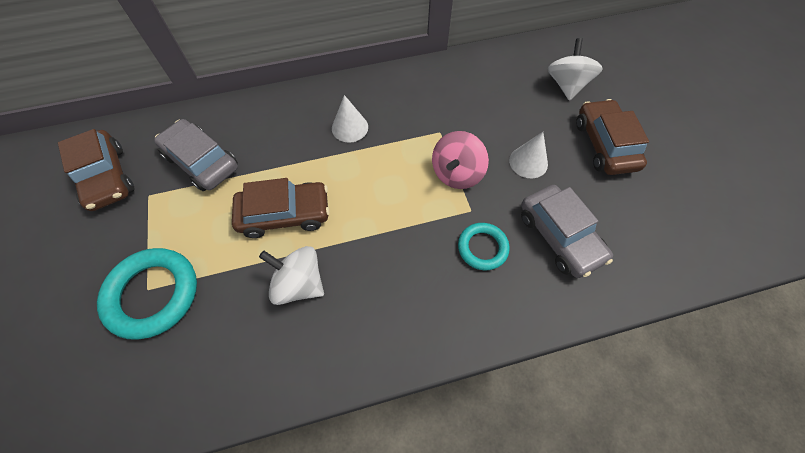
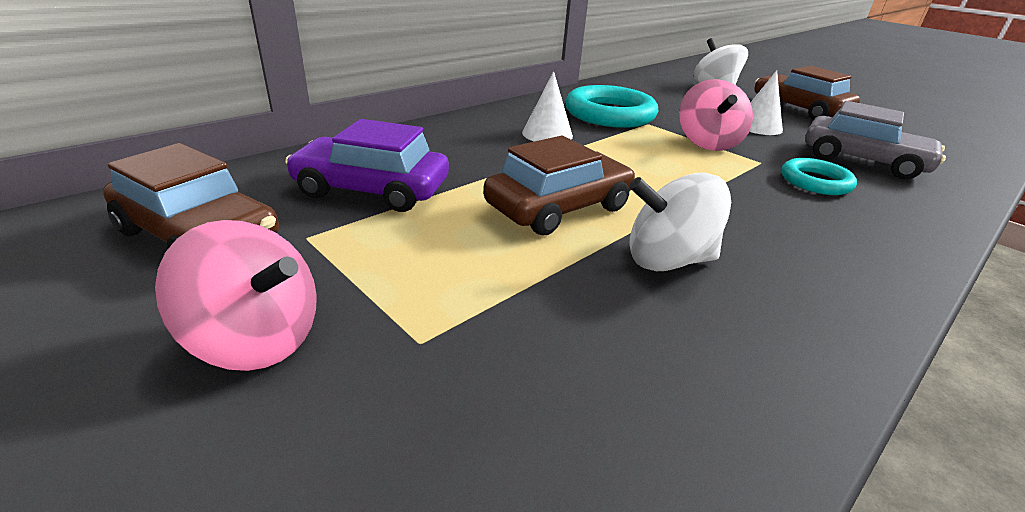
camera: 30 degrees left, 30 degrees down
turquoise ring [97,248,197,340] -> turquoise ring moved to [565,85,658,128]
grey car [154,119,238,191] -> purple car [285,119,449,212]
none -> pink spinning top [155,220,317,371]

